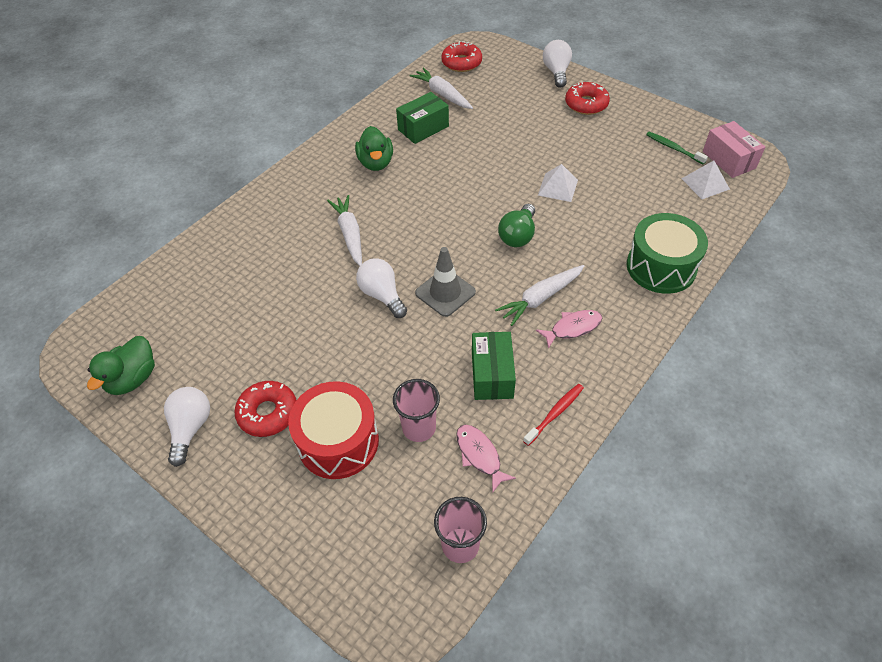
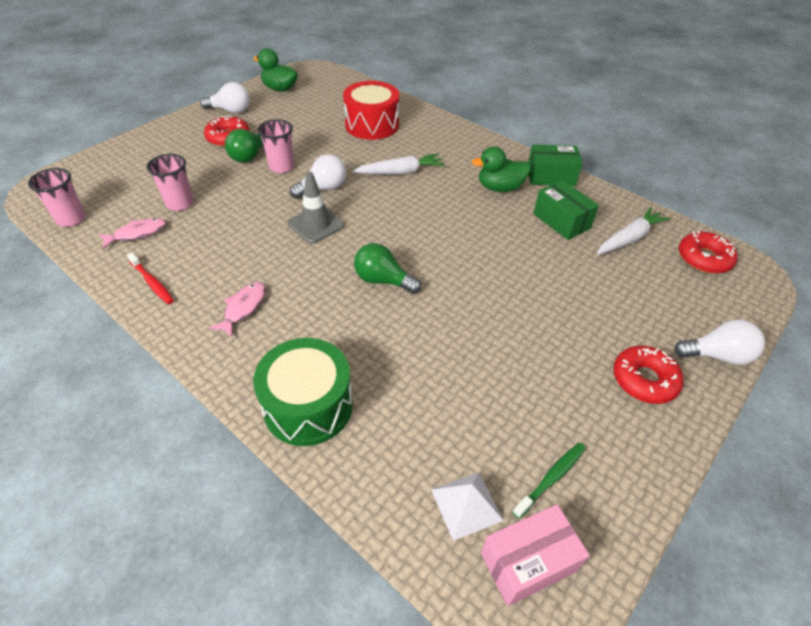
camera: 90 degrees right, 5 degrees down
red drum [288,381,379,479] -> red drum moved to [343,81,399,140]
green box [472,332,516,400] -> green box moved to [528,144,583,186]
white carrot [495,265,584,326] -> none
pink fish [536,310,602,349] -> pink fish turned 135 degrees counterclockwise [209,282,266,337]
white pyramid [538,164,578,202] -> none
none -> green light bulb [225,129,264,163]
none -> pink cup [258,119,294,173]

